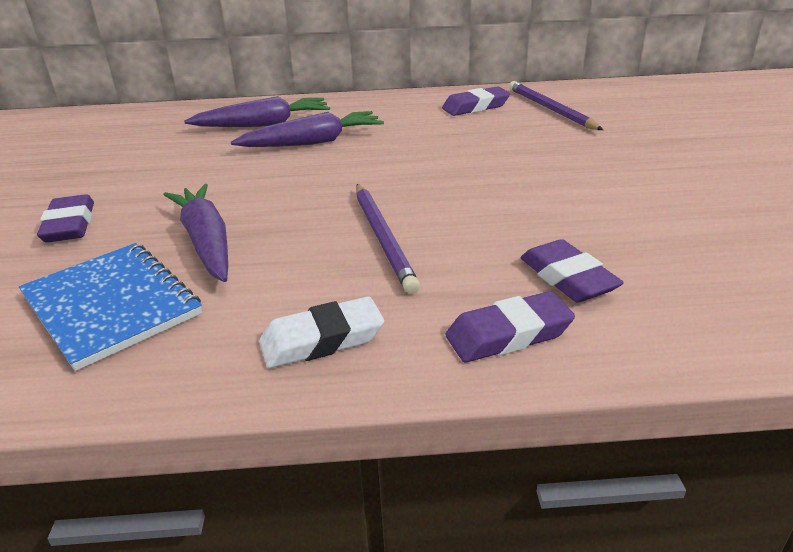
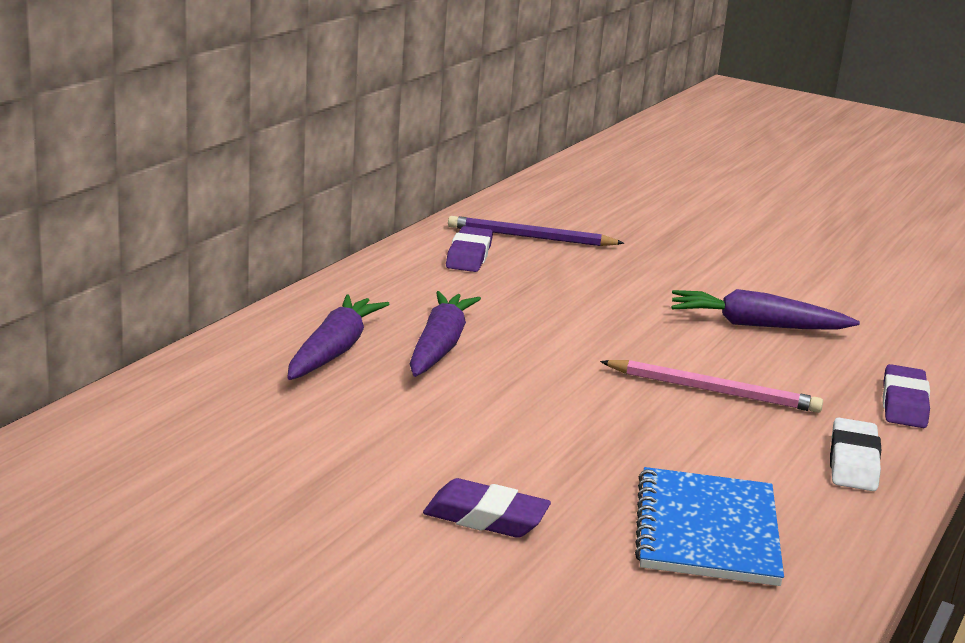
camera: 60 degrees left, 10 degrees down
blue notebook [19,243,202,371] -> blue notebook turned 75 degrees counterclockwise [635,467,784,586]
purple carrot [163,184,228,282] -> purple carrot moved to [672,289,860,330]
purple pencil [356,184,420,294] -> pink pencil [600,360,823,413]
purple eraser [521,239,624,303] -> none

